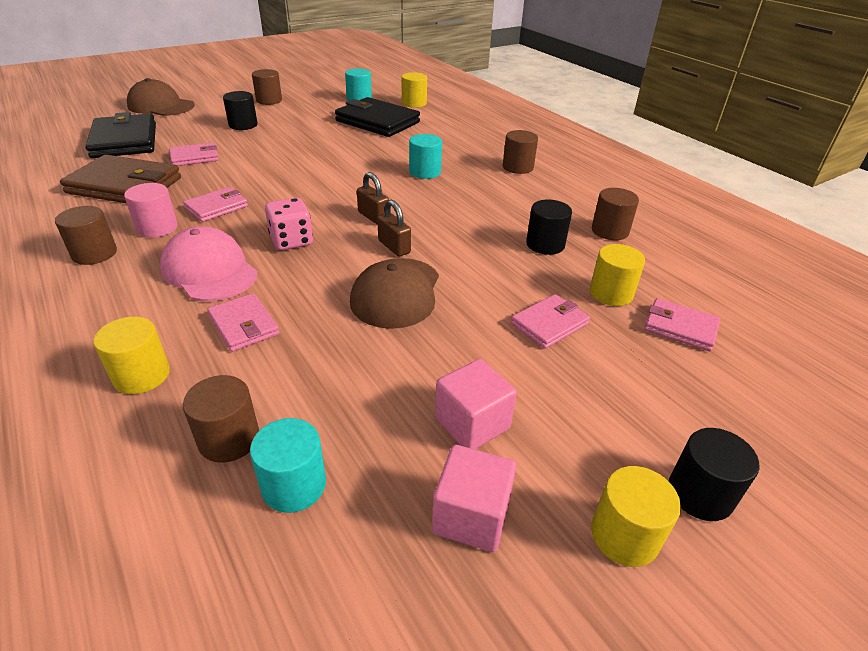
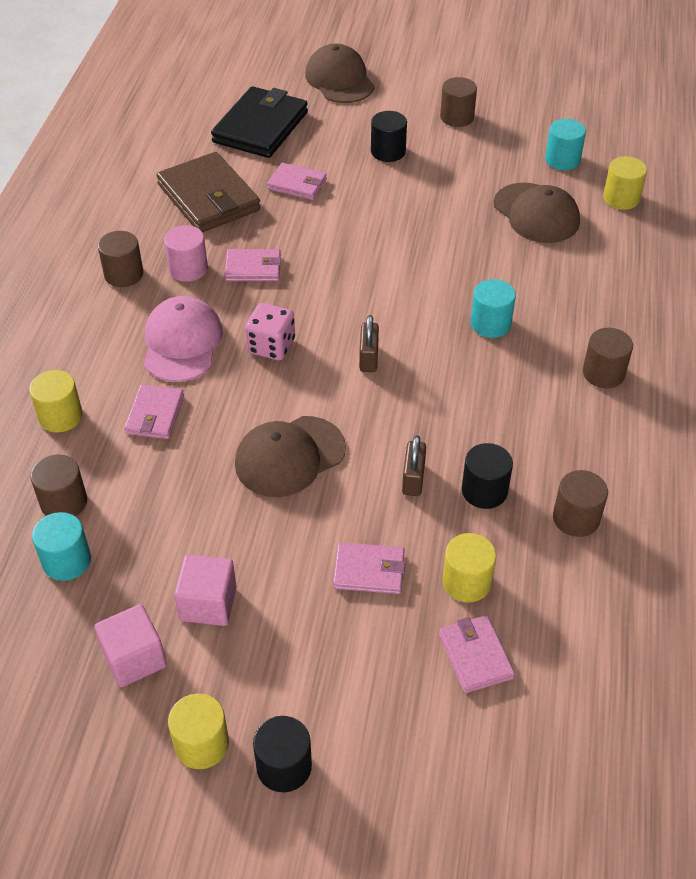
camera: 45 degrees right, 10 degrees up
black wallet [335,97,420,137] -> brown cap [494,183,580,243]
brown padlock [377,200,411,257] -> brown padlock moved to [402,435,426,496]

